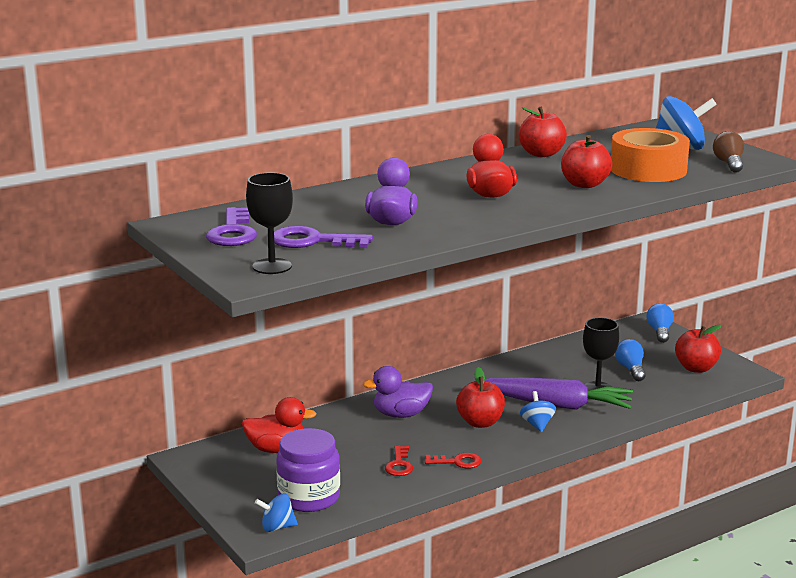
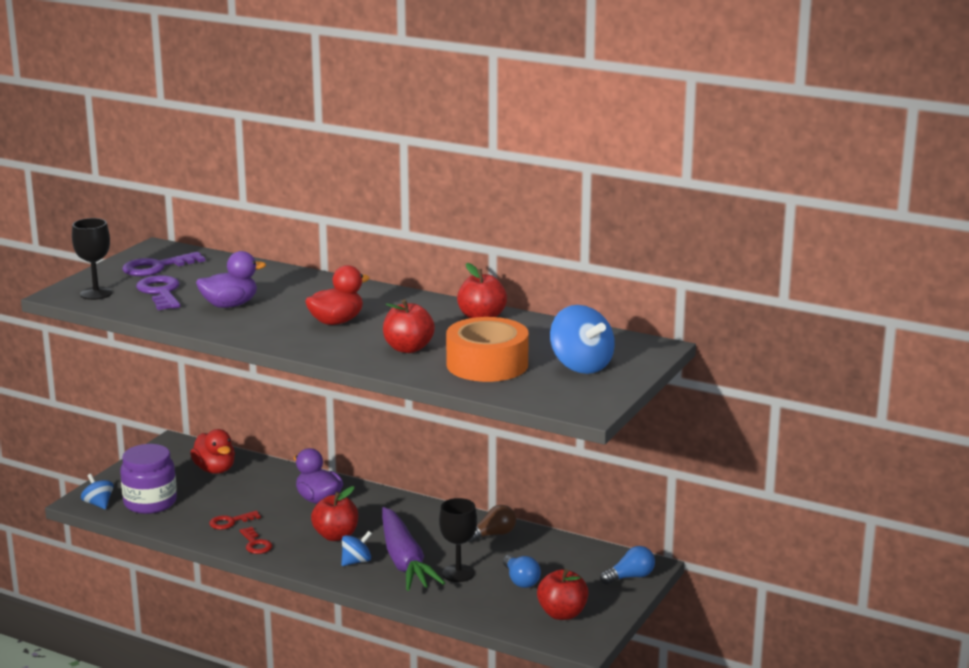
camera: 60 degrees right, 0 degrees up
blue light bulb [615,339,645,381] -> blue light bulb turned 105 degrees clockwise [503,555,541,588]
brown light bulb [713,131,744,173] -> brown light bulb moved to [468,505,516,542]

